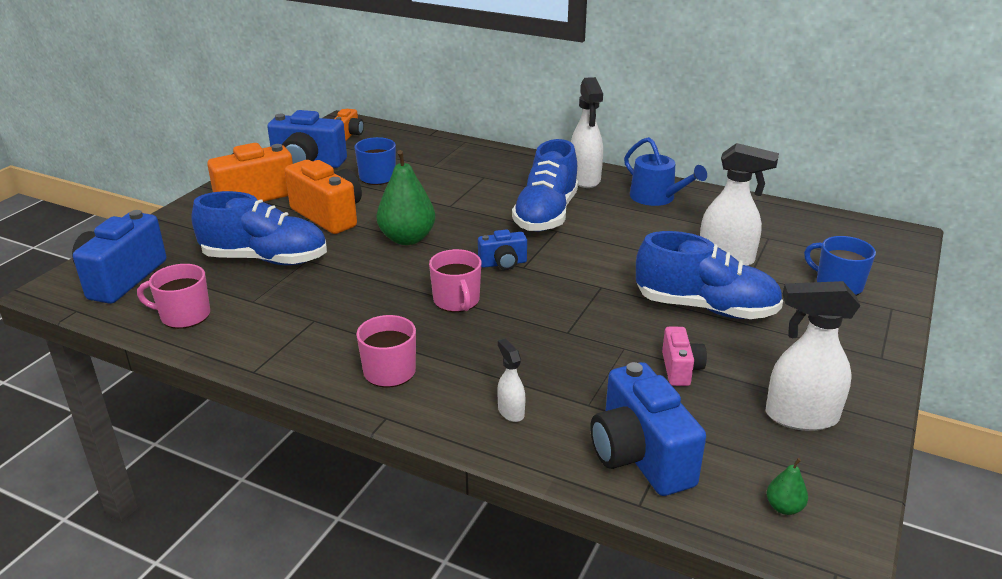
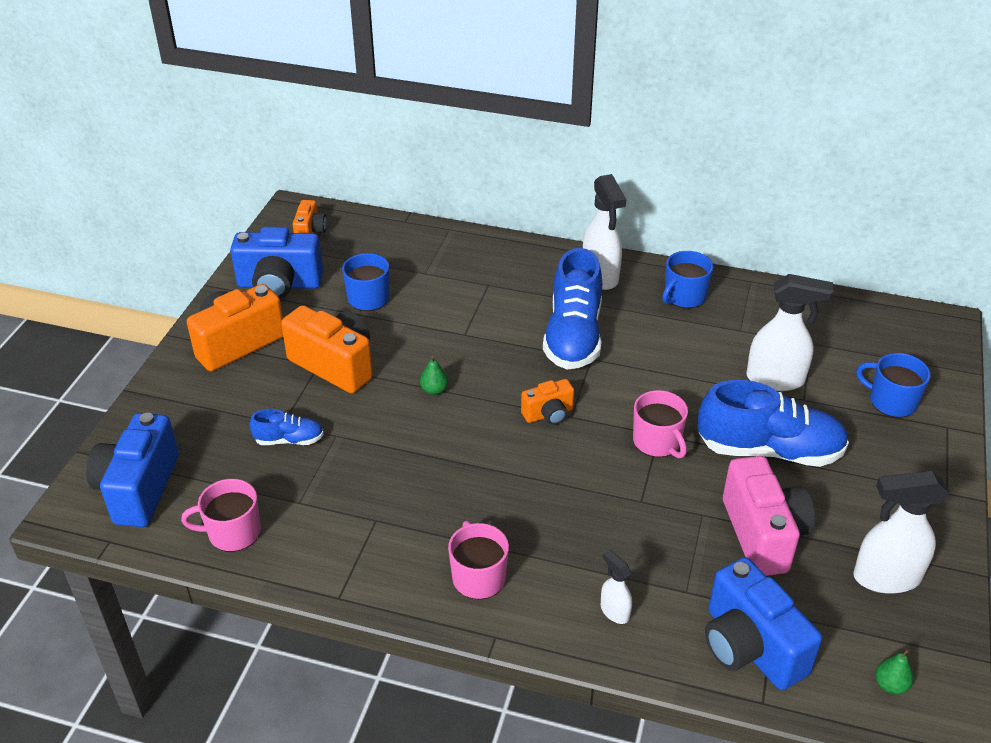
camera: 10 degrees left, 10 degrees up
blue shoe [192,191,327,265] -> blue shoe [250,409,324,445], size x0.49
green pear [376,150,436,245] -> green pear [420,356,448,395], size x0.45
pink mug [429,249,482,312] -> pink mug moved to [633,390,688,458]
blue camera [478,229,527,270] -> orange camera [521,379,574,425]
blue watering can [624,137,707,206] -> blue mug [662,251,713,308]
pink camera [662,327,707,386] -> pink camera [723,456,815,576], size x1.86

